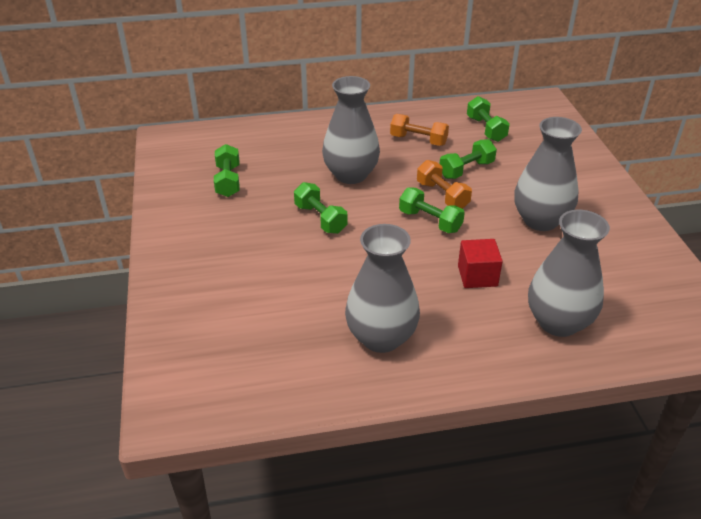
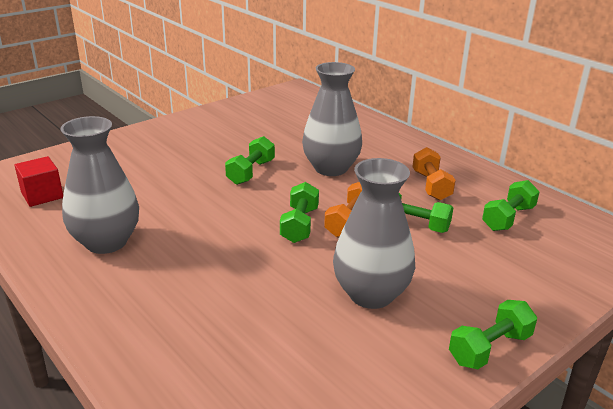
camera: 60 degrees right, 10 degrees down
green dumbbell [214,144,240,197] -> green dumbbell moved to [449,300,537,369]
red cube [458,239,503,288] -> red cube moved to [15,156,63,207]
grey vase [528,210,610,337] -> none

